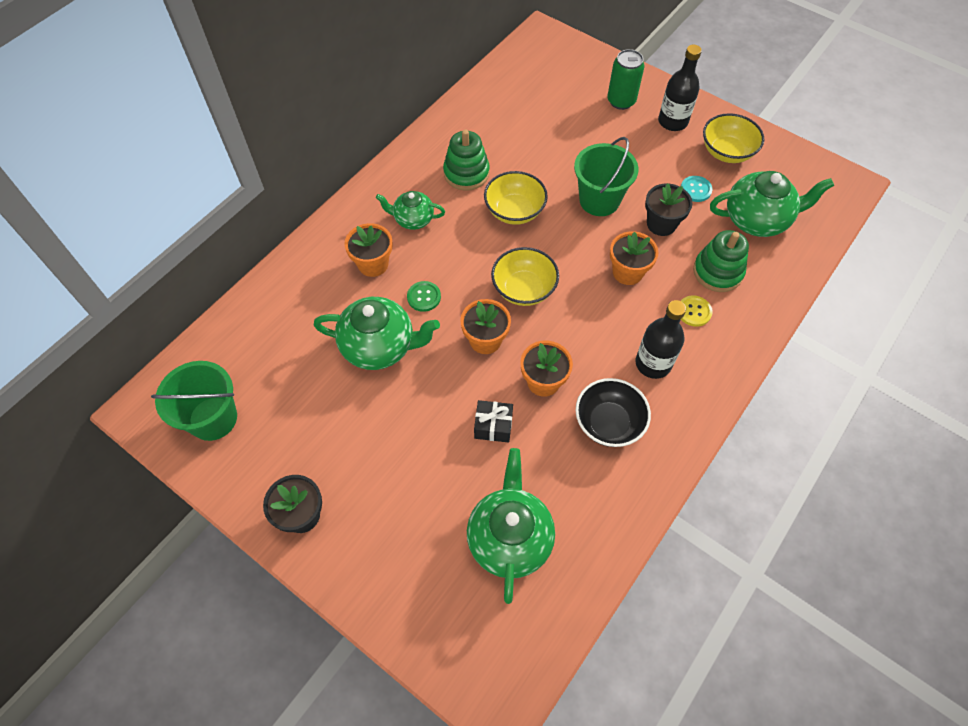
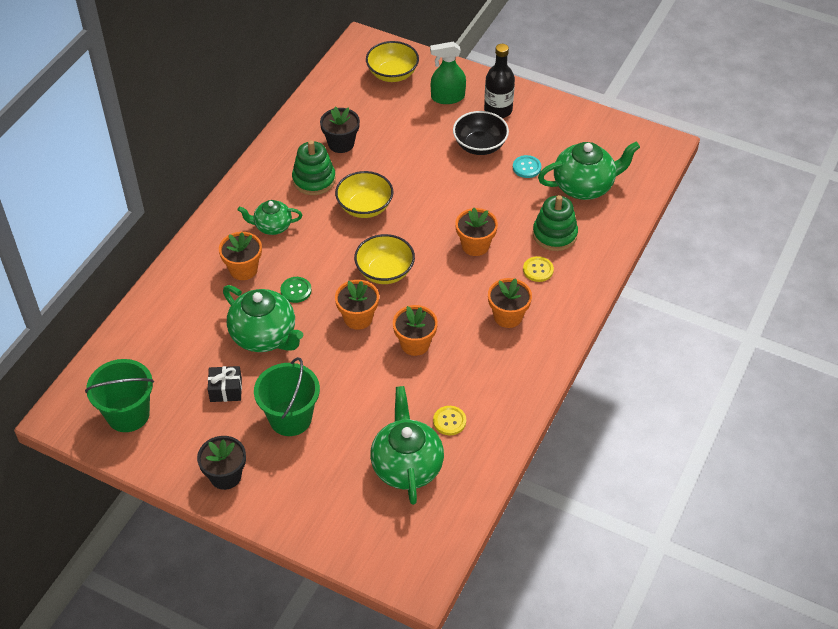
camera: 10 degrees left, 10 degrees down
green teapot [314,297,440,370] -> green teapot turned 45 degrees clockwise [223,285,303,352]
black gift [474,400,513,443] -> black gift moved to [208,366,242,402]
green bucket [574,137,639,216] -> green bucket moved to [254,357,320,436]
black bowl [576,378,651,447] -> black bowl moved to [453,111,509,155]
green can [607,49,644,110] -> green spray bottle [430,42,466,104]
black bottle [635,300,686,379] -> orange flower pot [488,278,532,328]
black flower pot [645,183,693,236] -> black flower pot moved to [320,107,360,153]
yellow bowl [703,113,764,163] -> yellow bowl moved to [366,41,419,82]
none -> yellow button [433,406,466,435]

